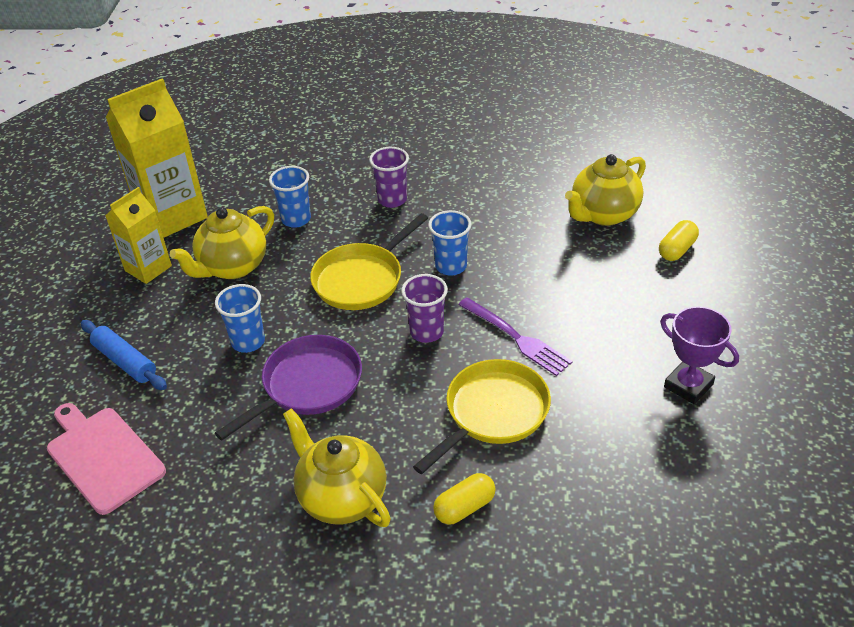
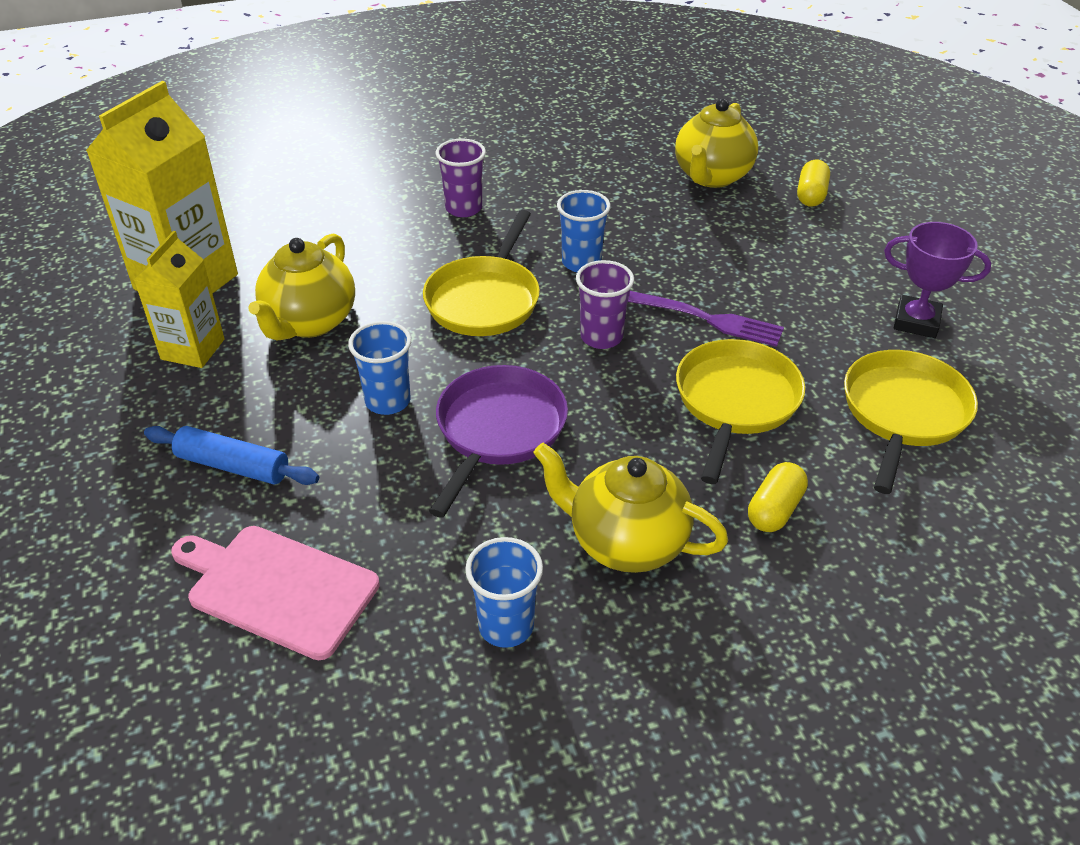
camera: 25 degrees left, 0 degrees up
blue cup [269,166,311,228] -> blue cup moved to [465,537,543,648]
none -> yellow pan [844,350,978,494]

